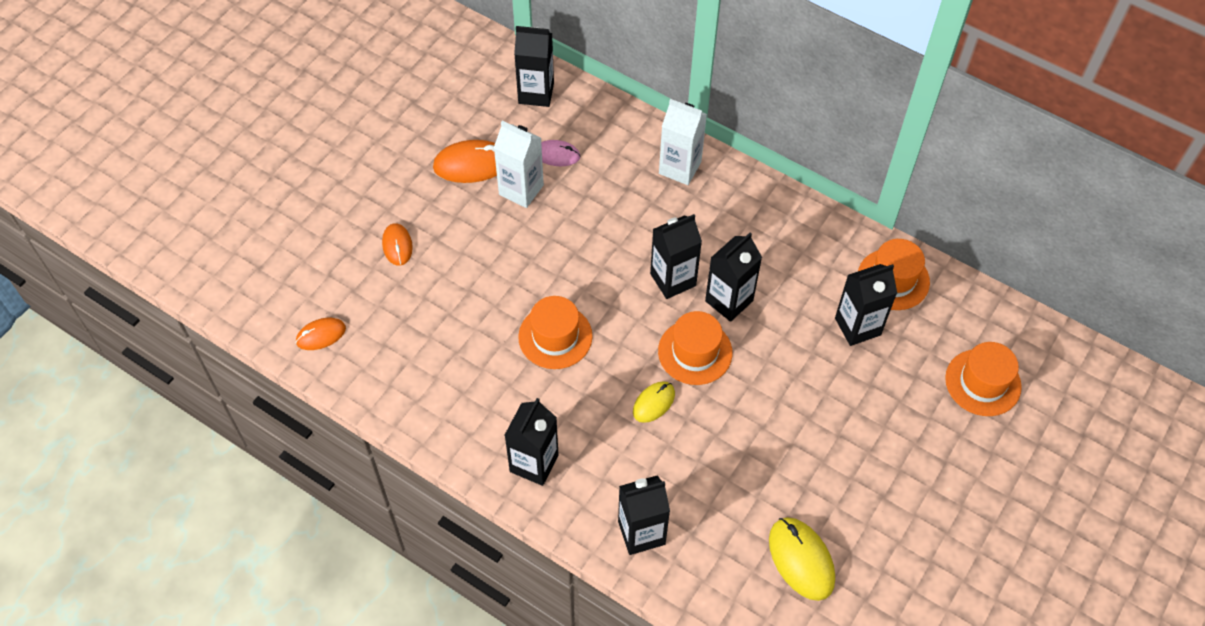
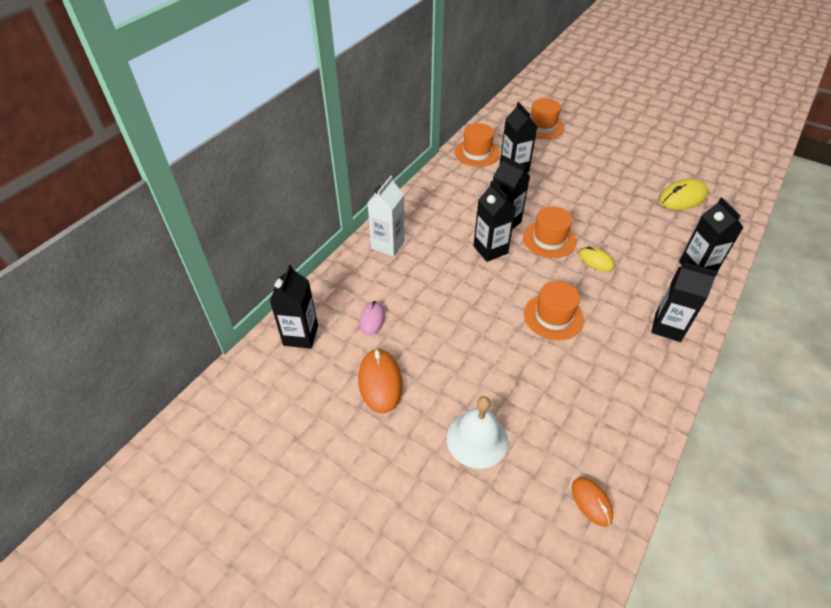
camera: 90 degrees left, 10 degrees down
orange mouse [382,223,413,266] -> white bell [447,396,508,469]
white carton [494,121,544,208] -> none

